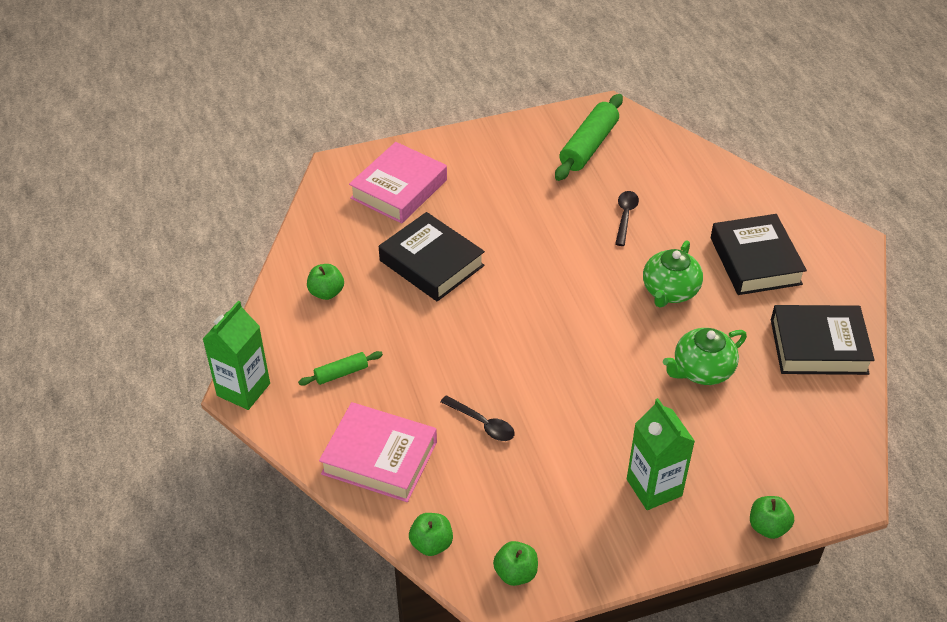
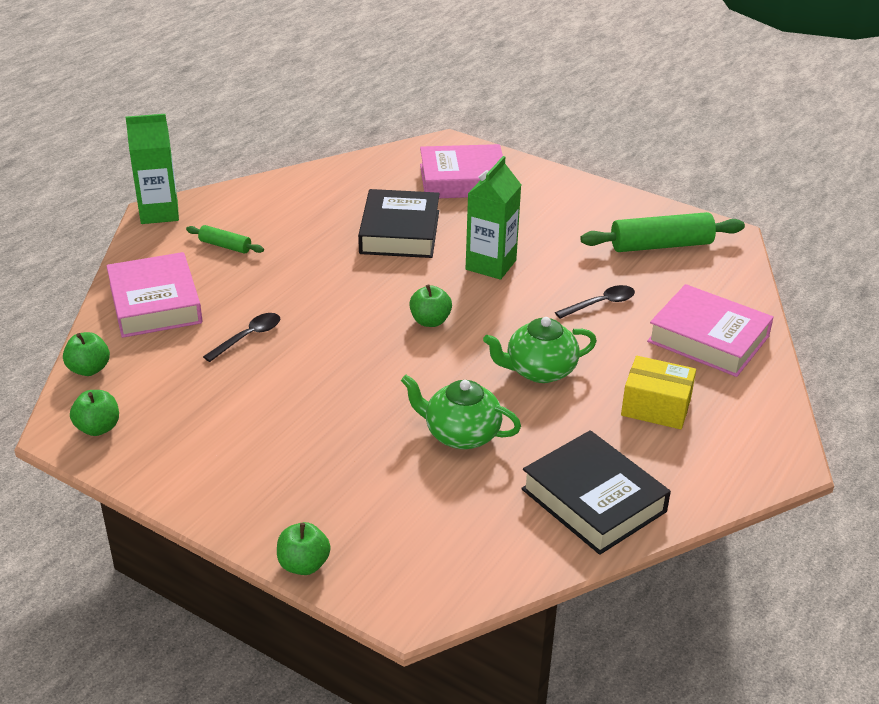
camera: 50 degrees right, 10 degrees down
green apple [307,264,344,300] -> green apple moved to [409,284,452,327]
black spoon [440,395,515,441] -> black spoon turned 135 degrees counterclockwise [203,313,280,362]
green carton [627,398,695,510] -> green carton moved to [466,156,521,280]
black book [711,214,807,295] -> yellow box [621,356,696,429]
none -> pink book [647,284,774,377]

